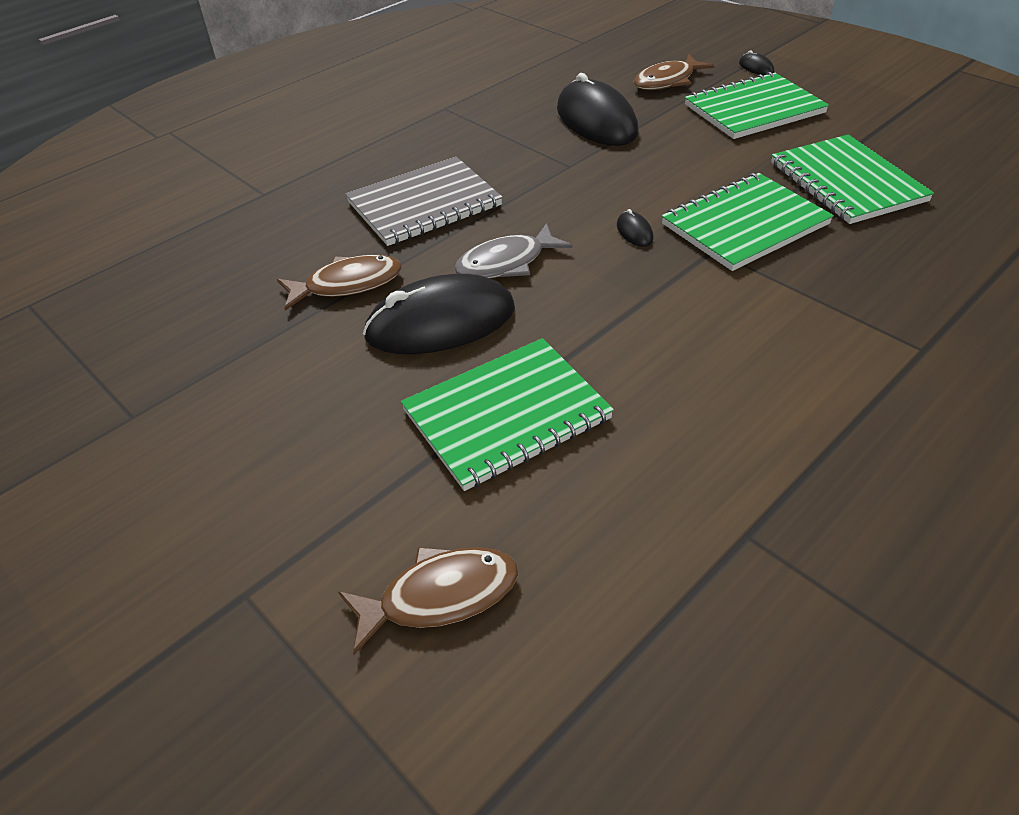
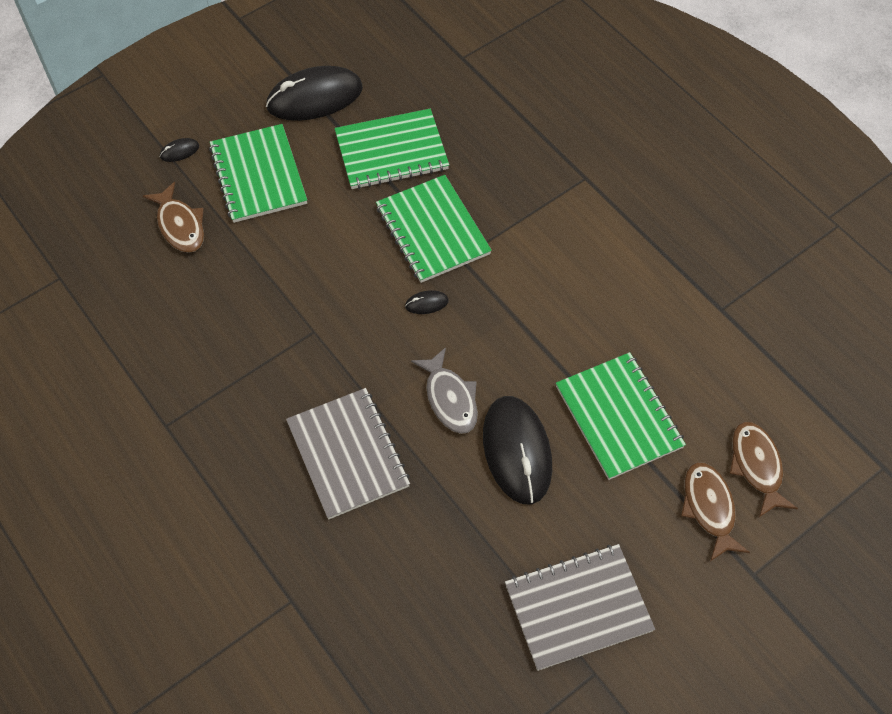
camera: 85 degrees left, 15 degrees up
brown fish [277,255,402,311] -> brown fish moved to [681,462,750,561]
black mouse [557,73,638,146] -> black mouse moved to [266,66,363,121]
none -> grey notebook [505,544,655,671]

